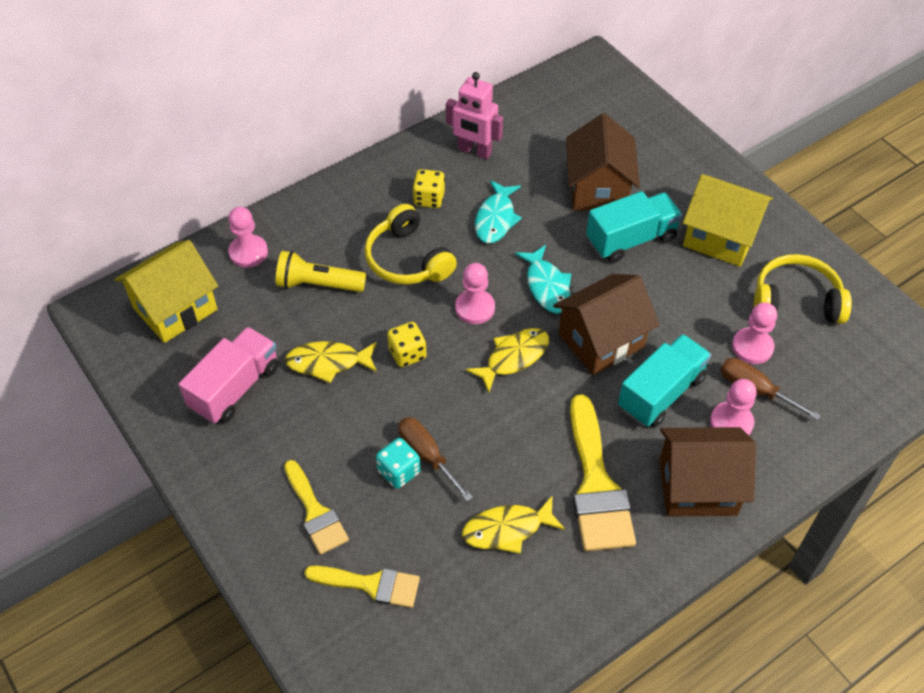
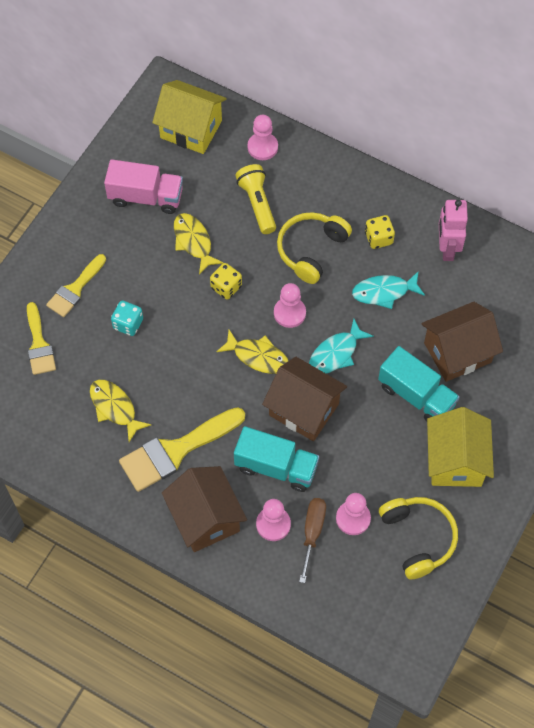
camera: 65 degrees right, 10 degrees up
brown screwdriver [398,417,473,501] -> none

